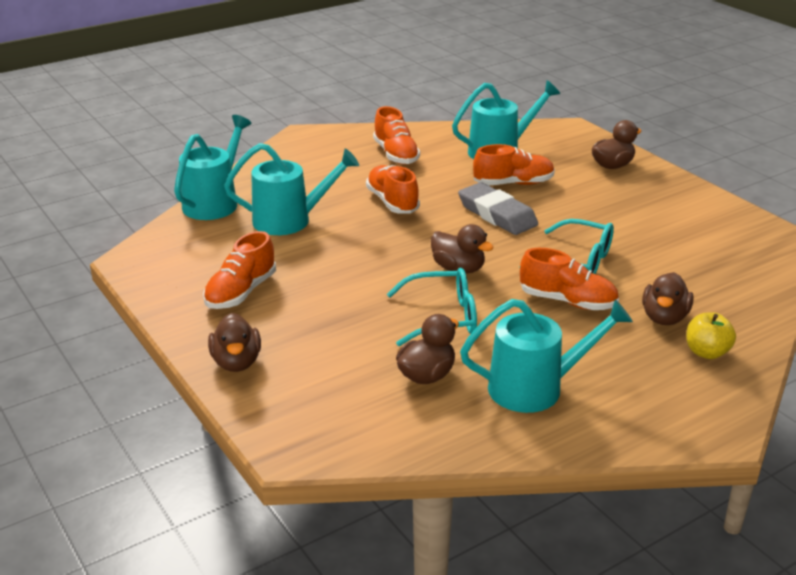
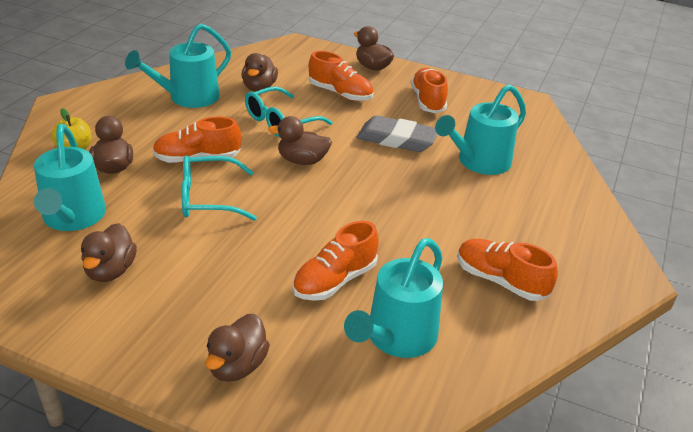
camera: 145 degrees right, 5 degrees up
turquoise watering can [174,115,251,220] -> turquoise watering can moved to [34,124,106,231]
orange shoe [366,165,420,214] -> orange shoe moved to [309,51,373,101]
grey eraser [458,182,538,235] -> grey eraser moved to [357,115,437,152]
none -> brown duck [81,223,137,282]

